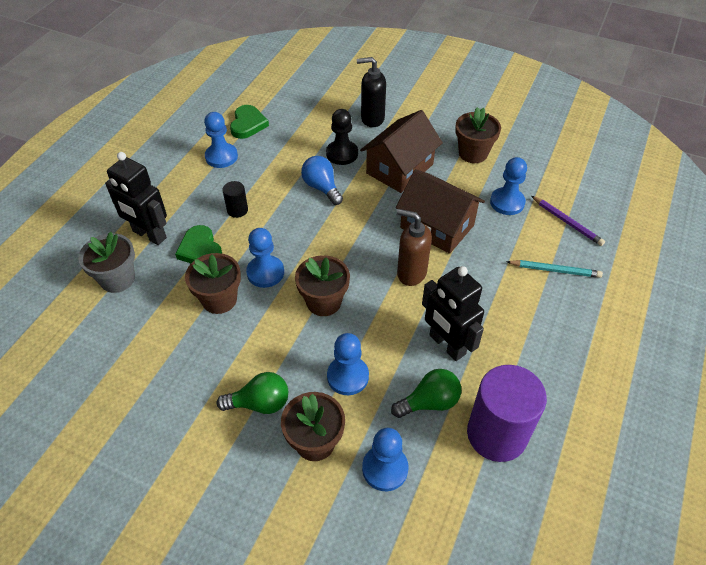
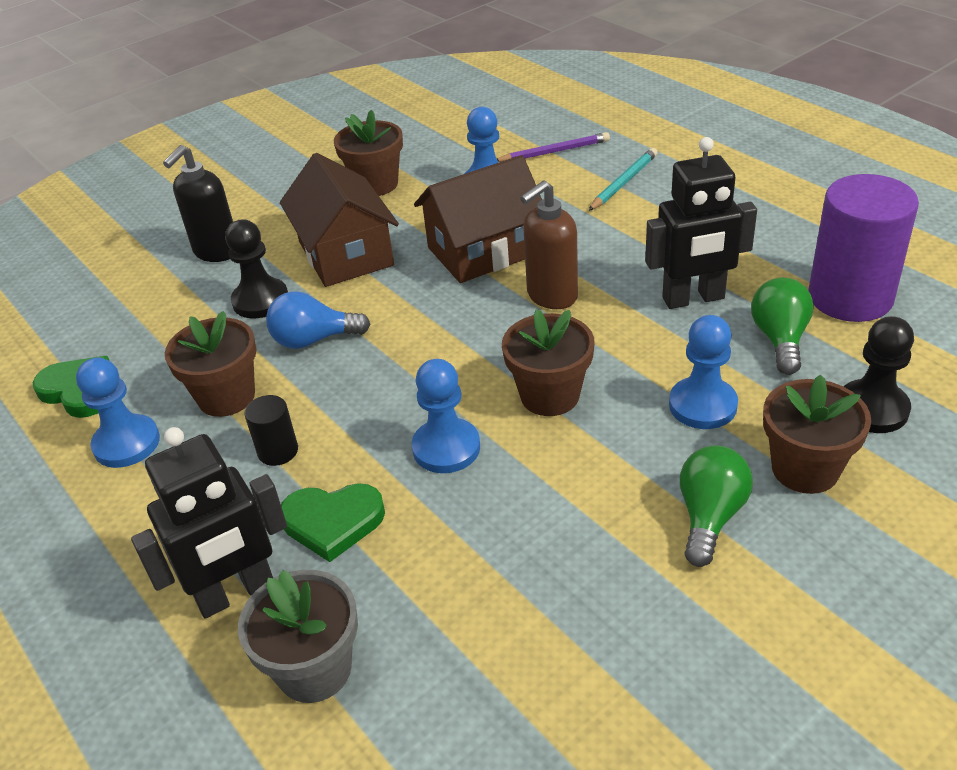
camera: 60 degrees left, 10 degrees down
brown flower pot [185,253,241,314] -> brown flower pot moved to [164,311,256,417]
blue pawn [362,428,408,491] -> black pawn [843,316,914,433]

